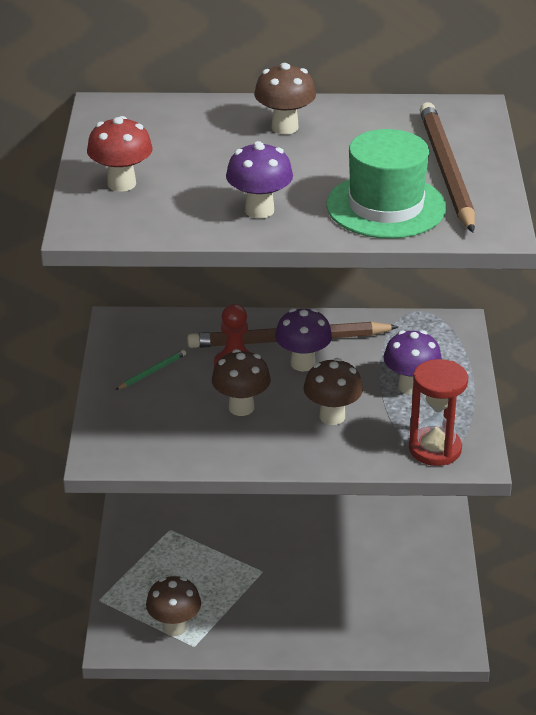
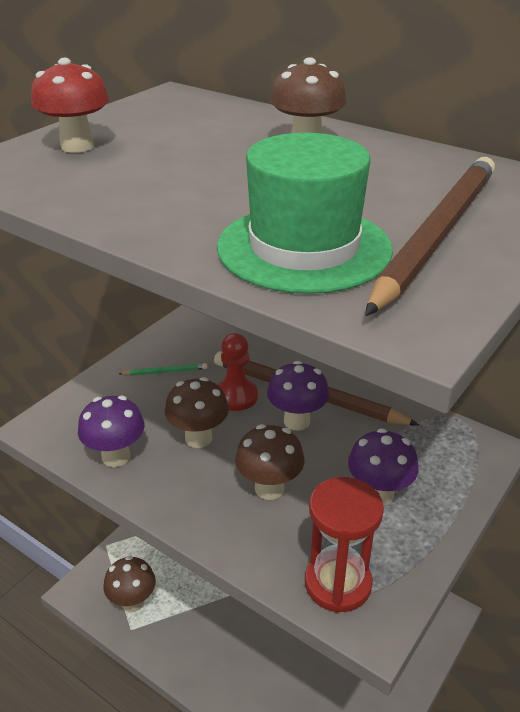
camera: 35 degrees right, 0 degrees up
purple mushroom [226,141,293,219] -> purple mushroom moved to [78,395,145,467]

